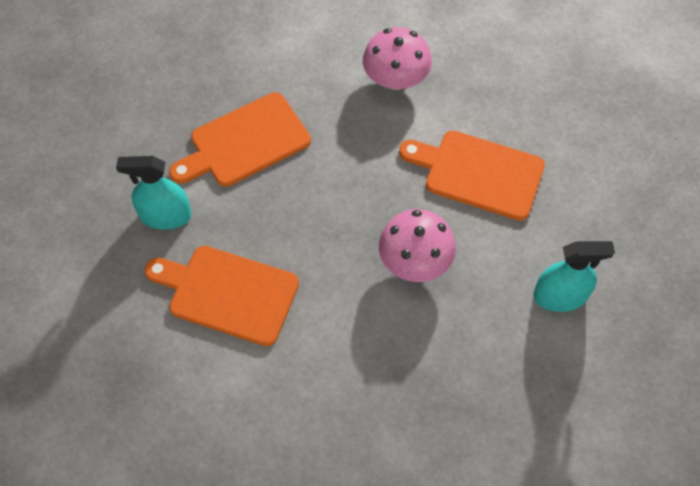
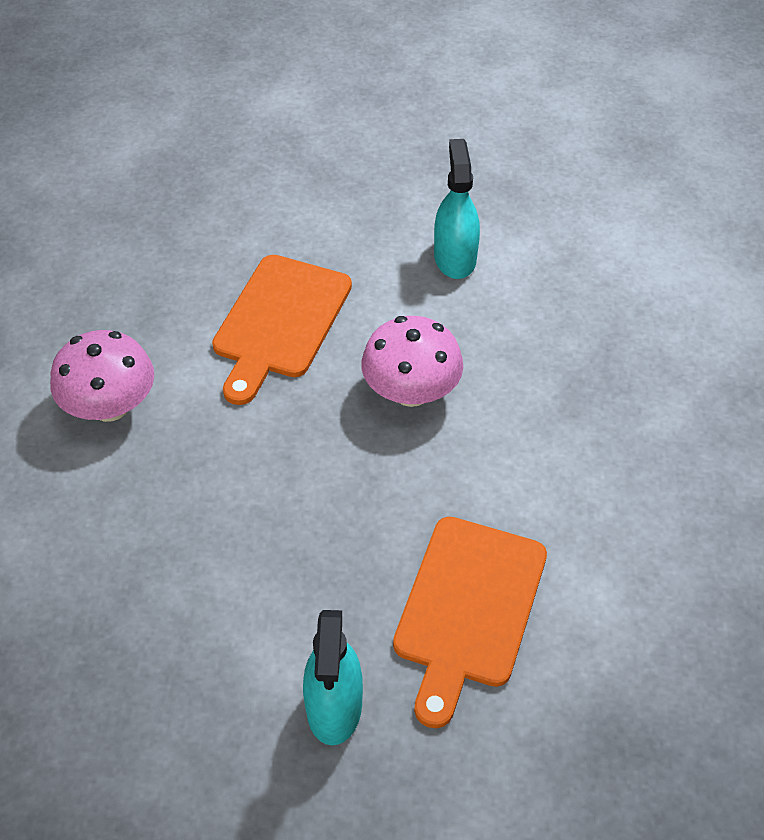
camera: 90 degrees left, 10 degrees down
orange cutting board [169,92,311,187] -> none

